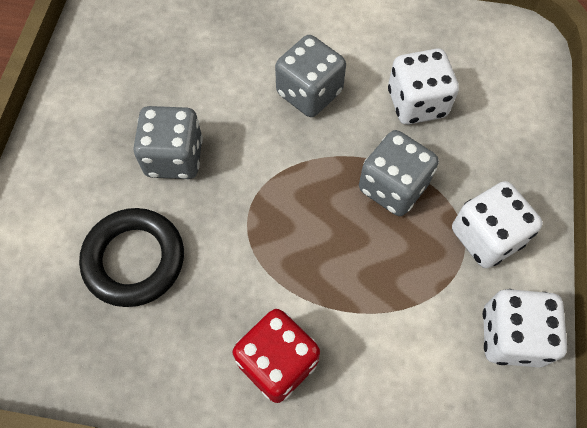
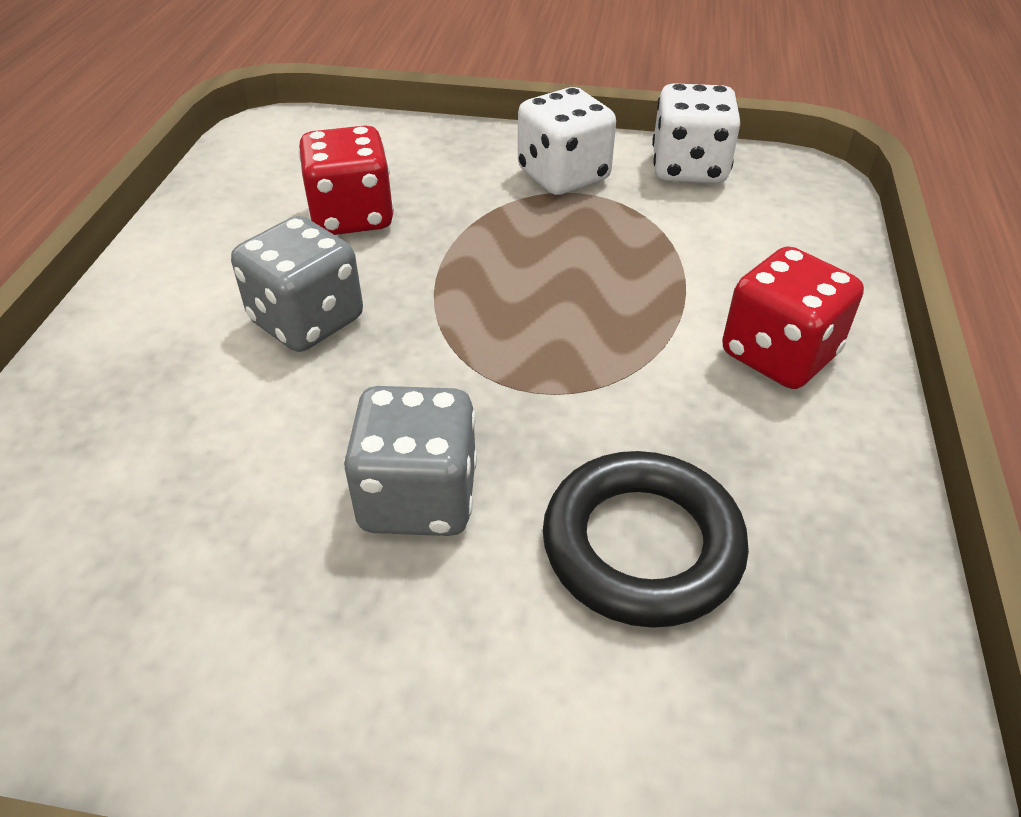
camera: 90 degrees left, 20 degrees down
grey dice [359,130,439,216] -> none
white dice [388,49,459,125] -> red dice [298,125,394,235]

